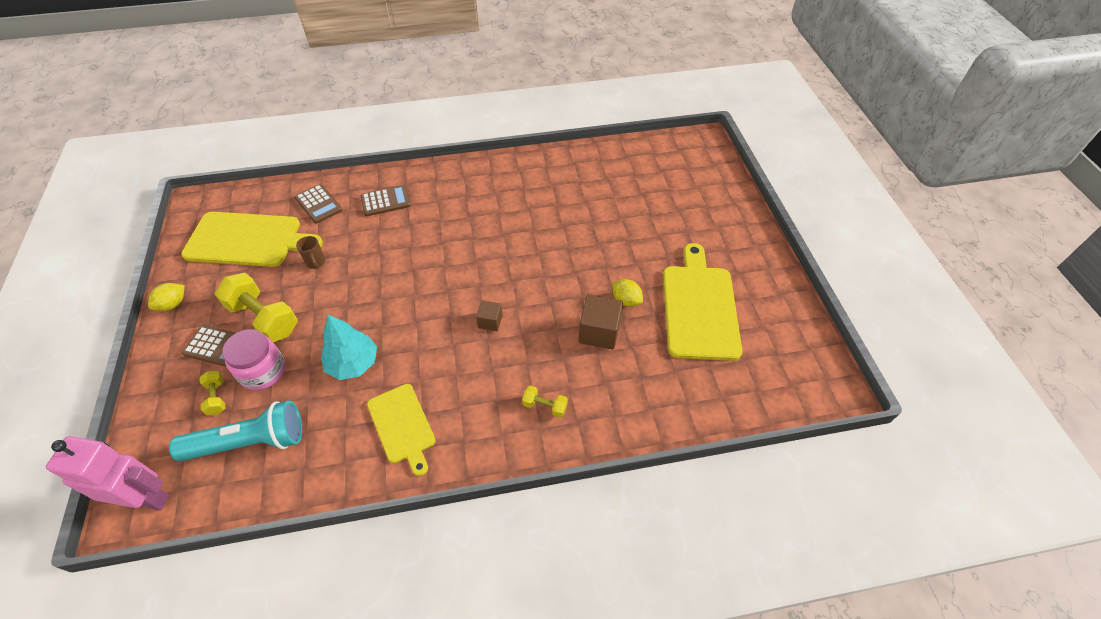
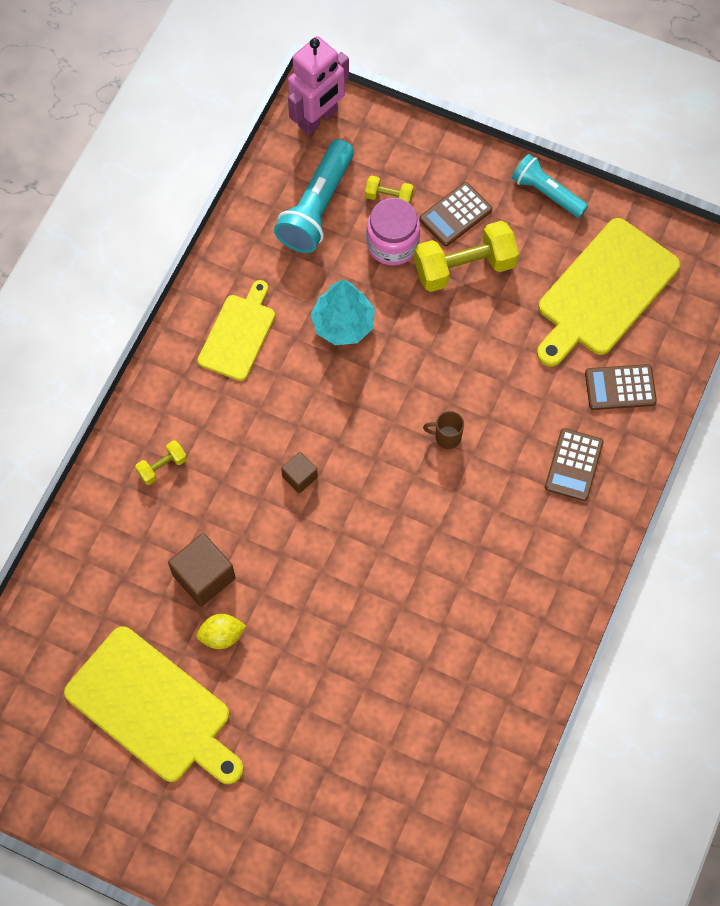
camera: 125 degrees right, 15 degrees up
yellow lemon [148,283,185,311] -> turquoise flashlight [512,154,588,218]
brown mug [296,236,325,269] -> brown mug moved to [423,411,464,449]
yellow cutting board [367,384,436,476] -> yellow cutting board turned 105 degrees clockwise [198,280,275,381]

